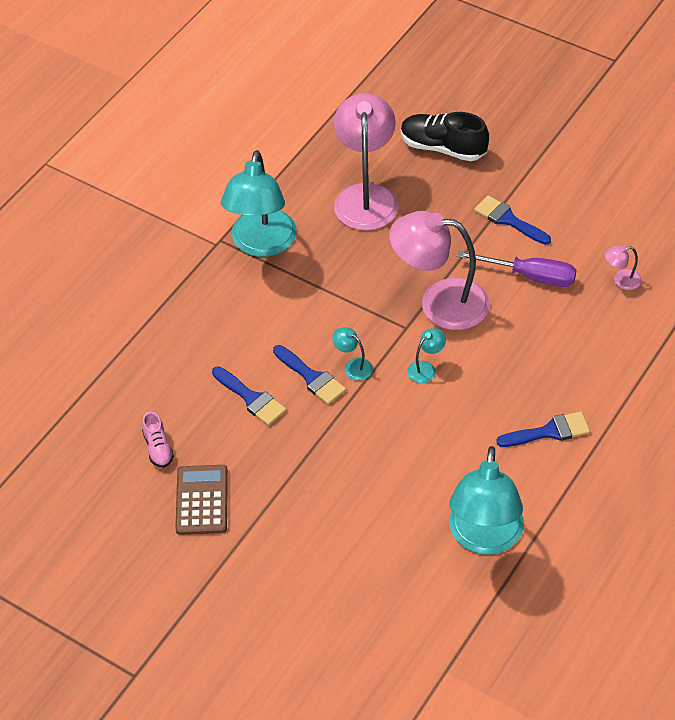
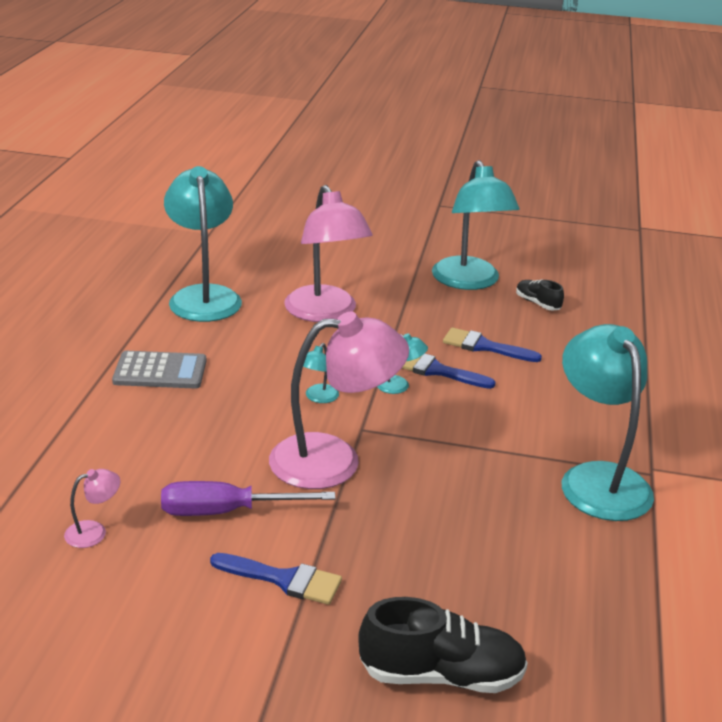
camera: 155 degrees right, 20 degrees down
pink shoe [142,412,174,468] -> black shoe [516,280,564,311]
brown calculator [175,465,228,535] -> turquoise lamp [432,160,520,290]
pink lamp [334,93,399,231] -> pink lamp moved to [284,185,373,322]
blue brush [496,411,590,447] -> grey calculator [112,351,206,389]

